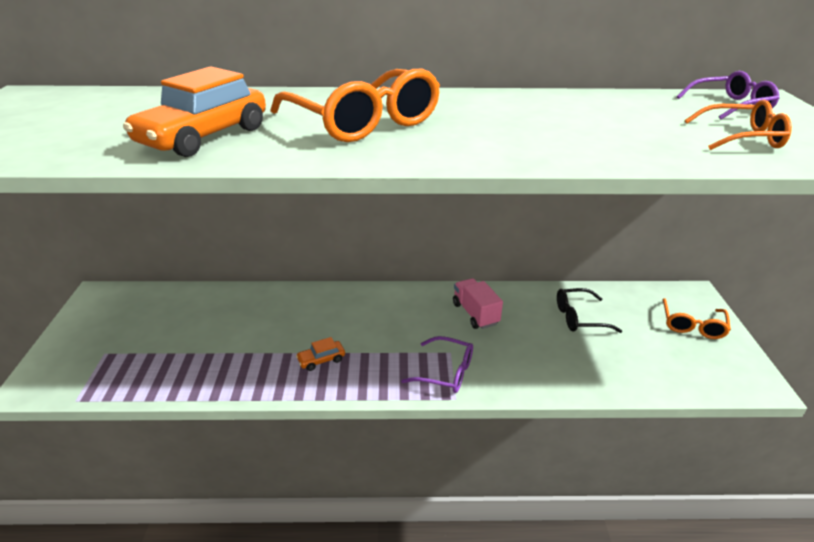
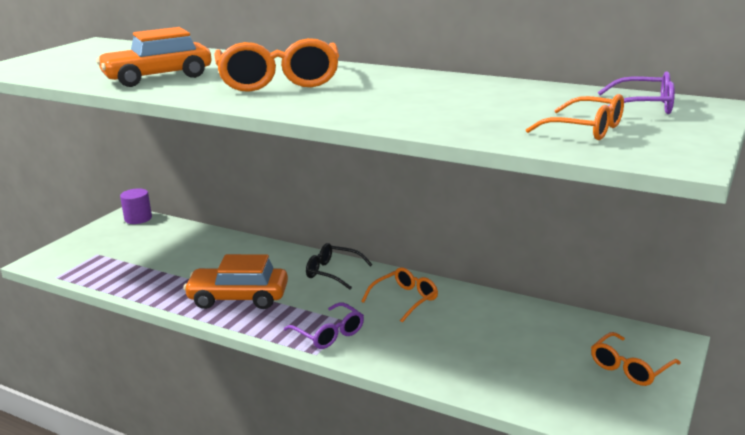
camera: 30 degrees right, 10 degrees down
orange car [296,337,345,371] -> orange car [183,254,288,309], size x2.26
pink truck [453,278,503,329] -> orange glasses [361,267,438,323]
black glasses [557,288,622,333] -> black glasses moved to [306,243,373,290]
none -> purple cylinder [120,188,152,224]

